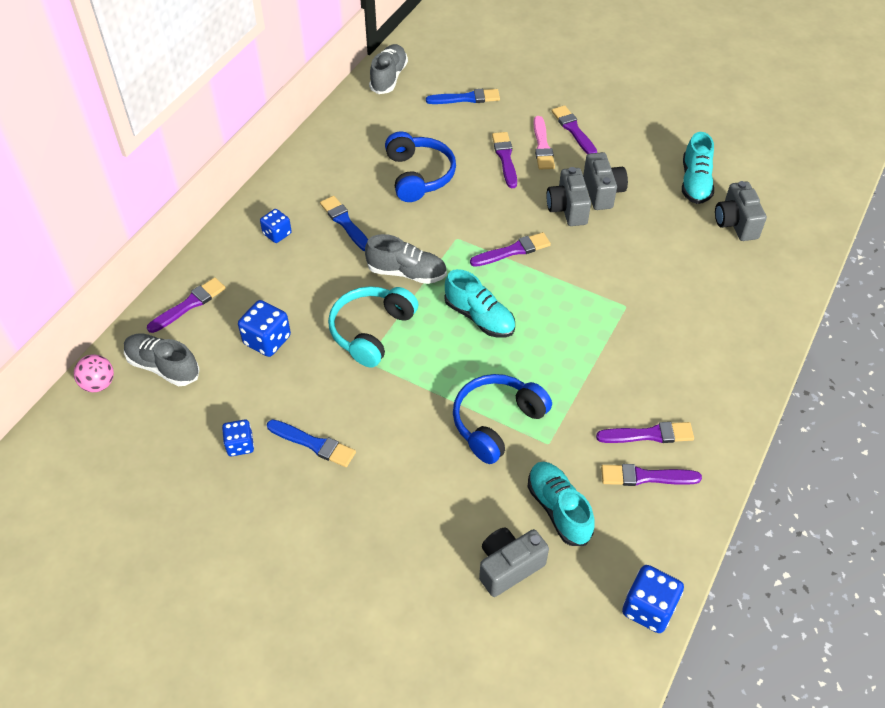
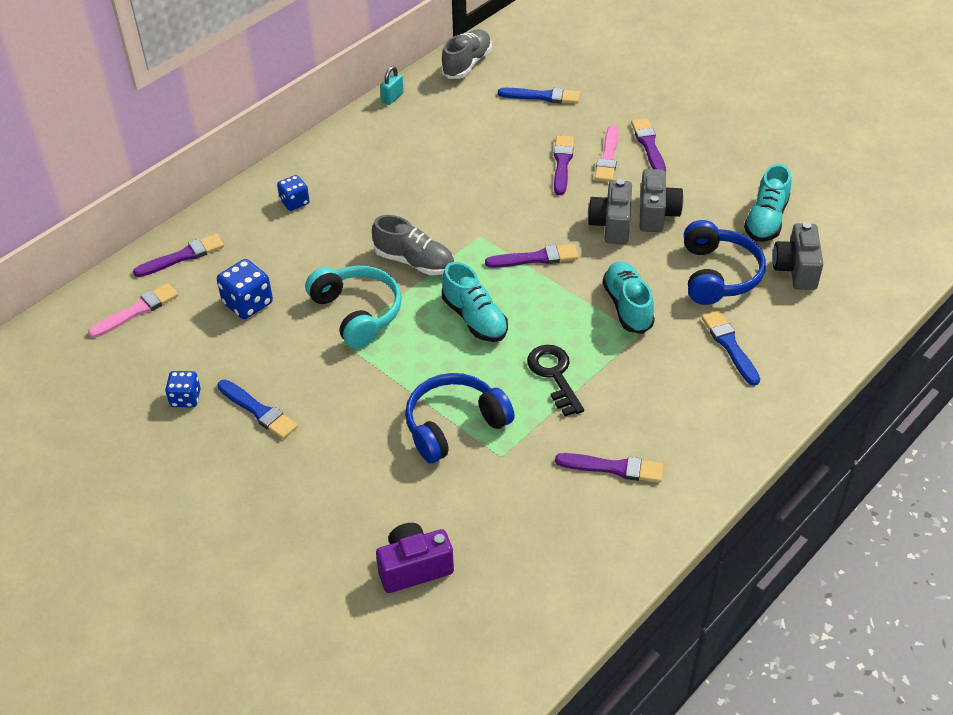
camera: 15 degrees right, 5 degrees down
pink ball [74,355,114,392] -> none
grey shoe [124,334,200,386] -> pink brush [88,283,178,338]
blue brush [320,196,368,251] -> blue brush moved to [702,311,760,386]
turquoise headphones [328,286,418,368] -> turquoise headphones turned 105 degrees clockwise [305,266,402,348]
blue headphones [385,131,456,202] -> blue headphones moved to [684,220,766,305]
grey camera [479,527,549,597] -> purple camera [376,523,454,593]
turquoise shoe [528,462,595,546] -> turquoise shoe moved to [603,262,655,334]
purple brush [601,464,702,486] -> none
blue dice [622,565,684,633] -> none
none -> turquoise padlock [380,66,404,105]
none -> black key [527,345,584,416]

